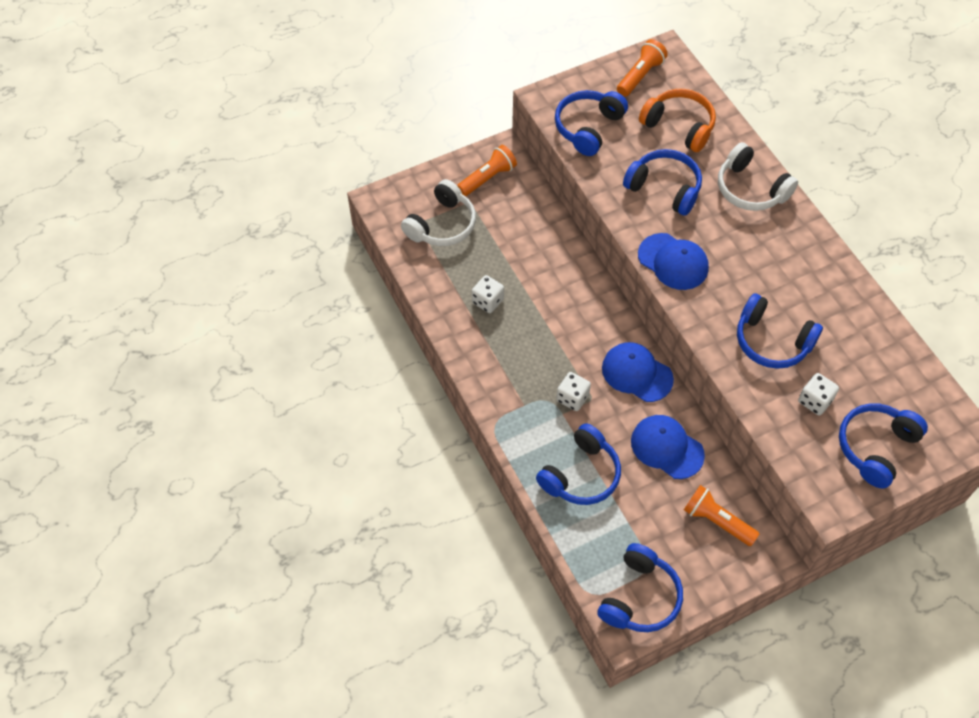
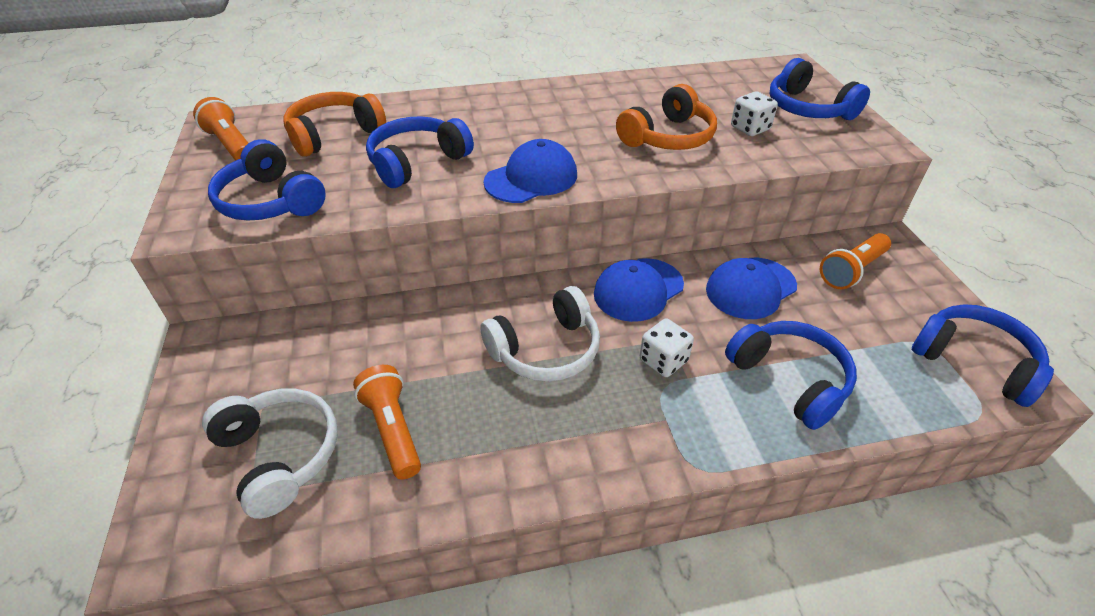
camera: 75 degrees left, 15 degrees down
orange flashlight [457,145,517,196] -> orange flashlight moved to [353,365,421,479]
white dice [472,275,504,313] -> none
white headphones [718,142,798,211] -> white headphones moved to [480,286,600,382]
blue headphones [737,293,823,369] -> orange headphones [616,84,717,150]

